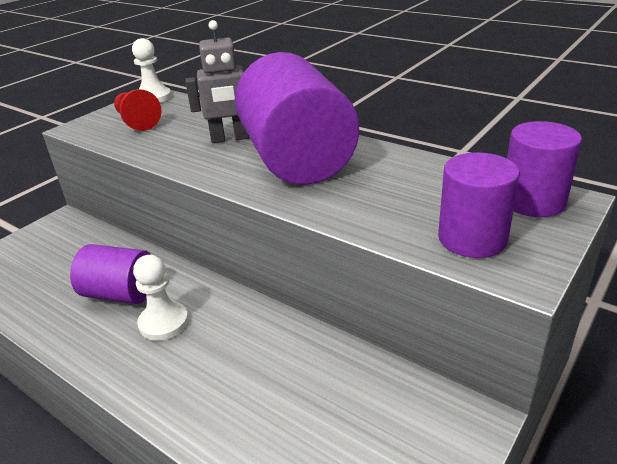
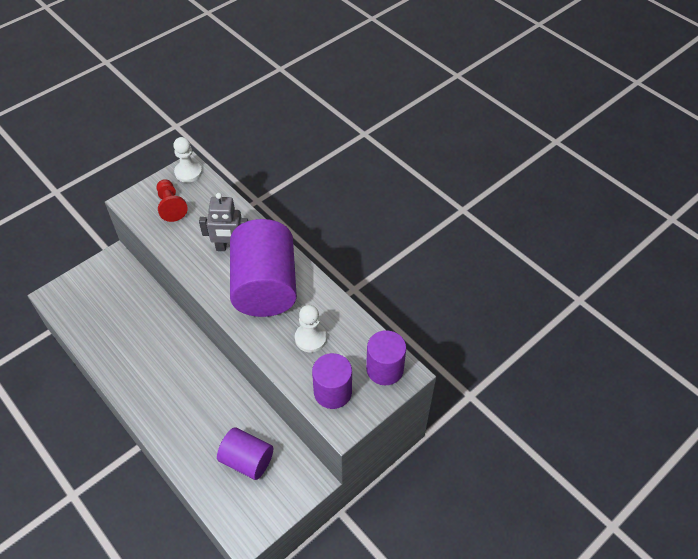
camera: 10 degrees right, 20 degrees up
purple cylinder [70,244,151,304] -> purple cylinder moved to [217,428,273,480]
white pawn [133,255,189,341] -> white pawn moved to [295,305,327,352]

